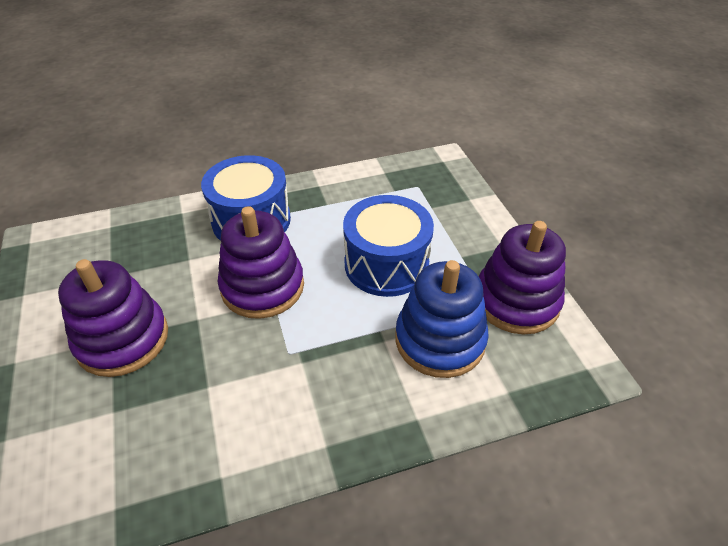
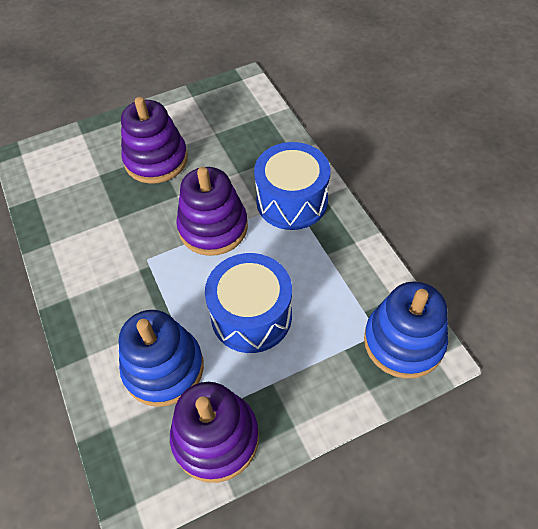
camera: 85 degrees right, 10 degrees up
none -> blue stacking toy [364,282,448,379]

